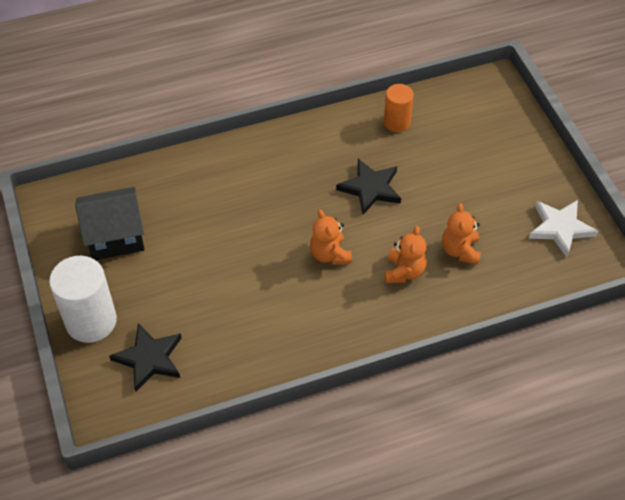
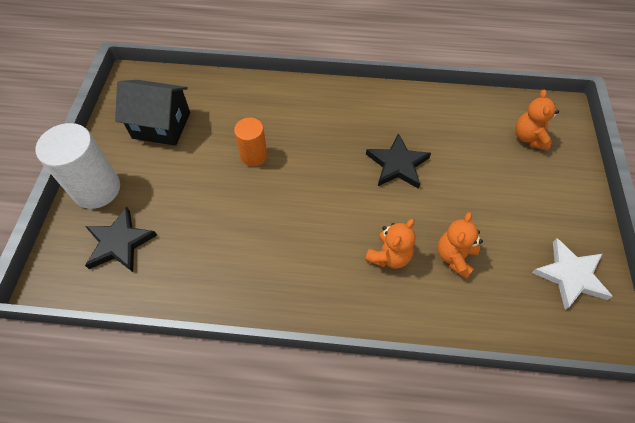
camera: 25 degrees right, 5 degrees up
orange teddy bear [310,209,352,265] -> orange teddy bear moved to [515,90,559,151]
orange cylinder [384,84,414,132] -> orange cylinder moved to [234,118,267,166]

